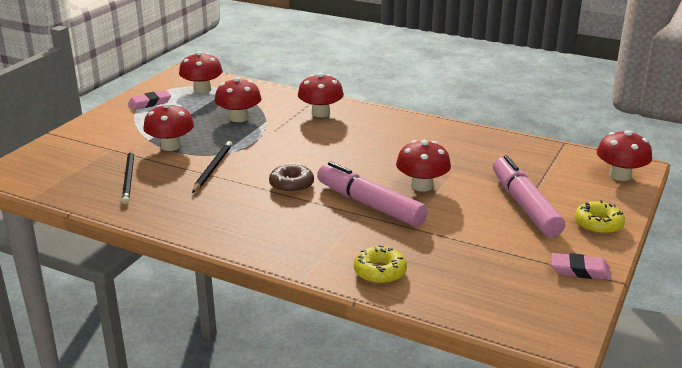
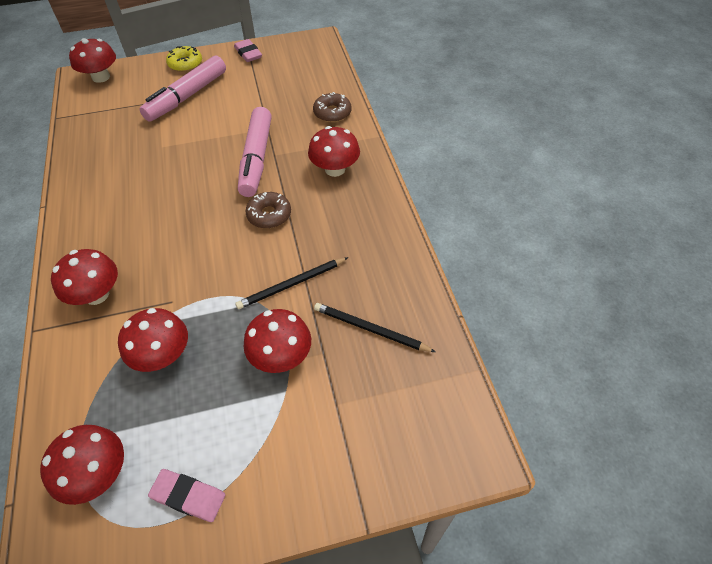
camera: 130 degrees left, 25 degrees up
black pencil [122,150,134,204] -> black pencil turned 105 degrees counterclockwise [314,303,435,352]
yellow donut [354,245,407,284] -> brown donut [313,92,352,122]
red mushroom [396,140,451,192] -> red mushroom moved to [308,126,360,177]

